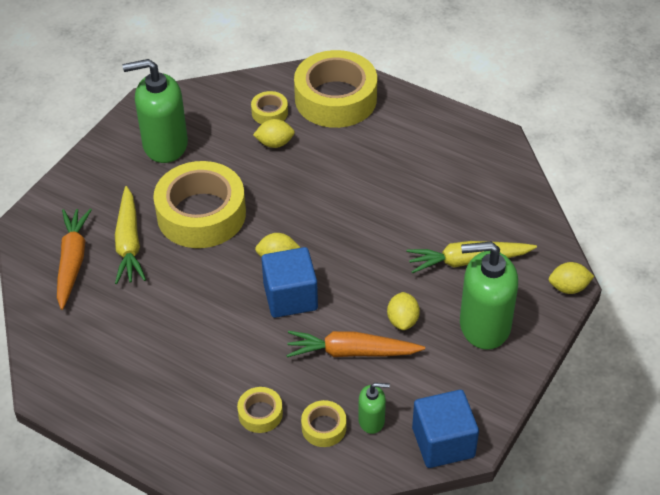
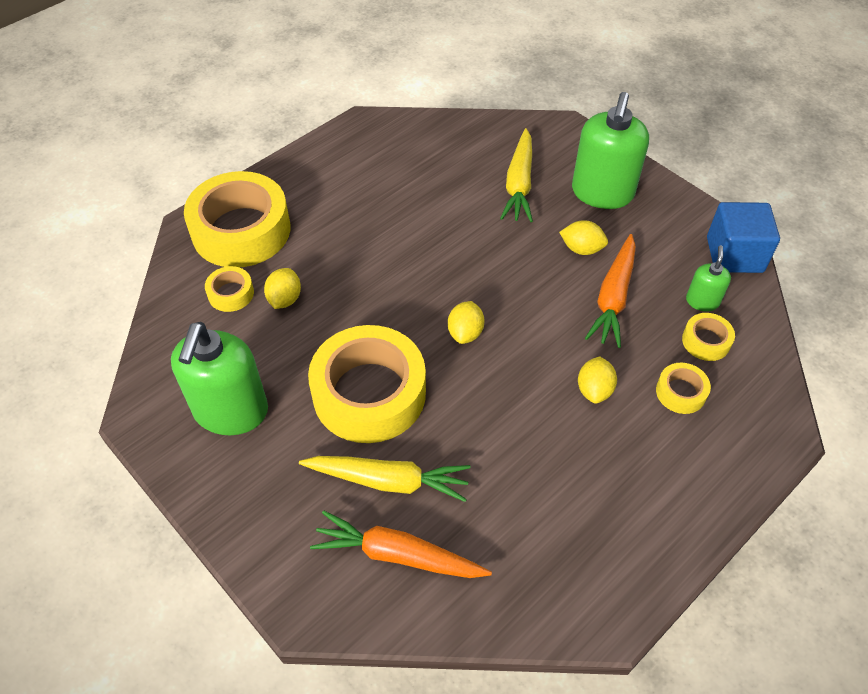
camera: 75 degrees left, 5 degrees up
blue cube [261,247,318,318] -> none
yellow lemon [549,262,594,294] -> yellow lemon moved to [578,356,617,403]

